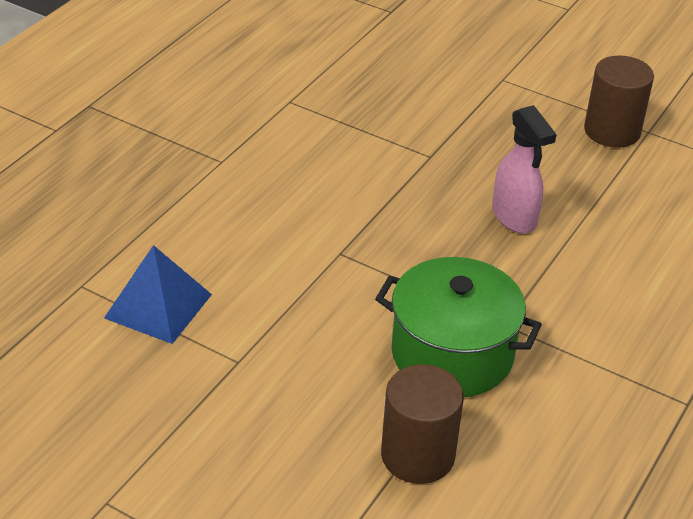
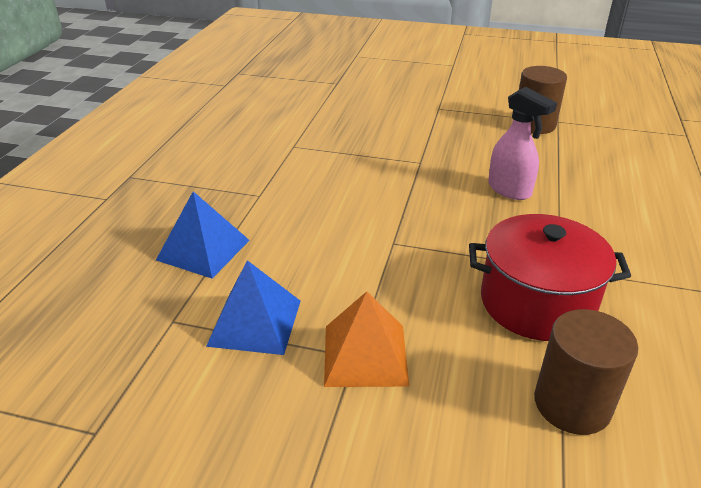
camera: 15 degrees left, 5 degrees down
green pot [375,257,542,397] -> red pot [469,214,631,341]
none -> blue pyramid [156,191,250,278]
none -> orange pyramid [324,292,409,387]

